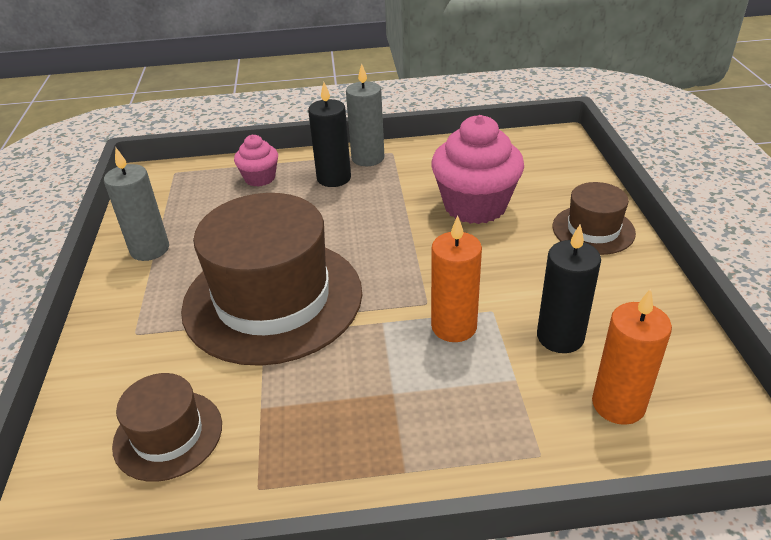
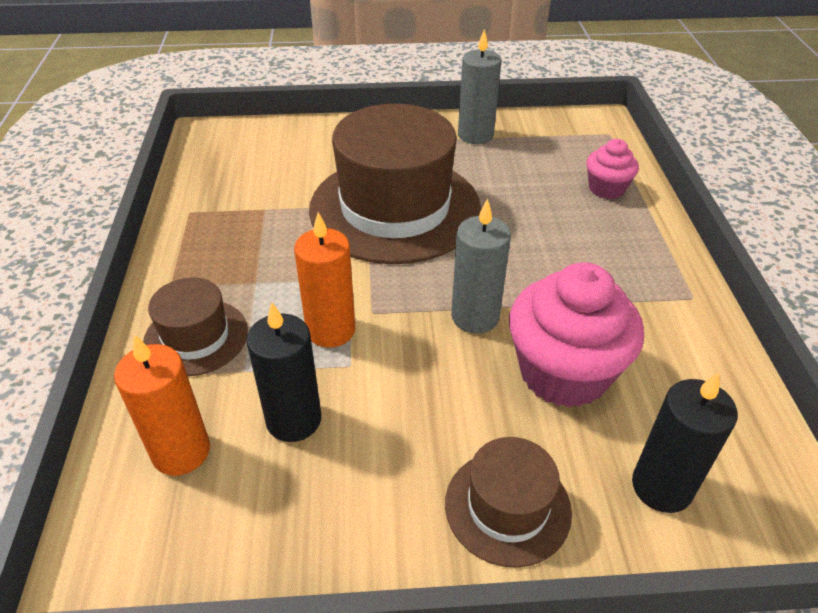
camera: 90 degrees right, 5 degrees up
brown hat [112,373,222,482] -> brown hat moved to [143,277,248,376]
black candle [308,82,351,187] -> black candle moved to [632,372,738,513]
grey candle [346,64,384,166] -> grey candle moved to [451,198,511,333]

